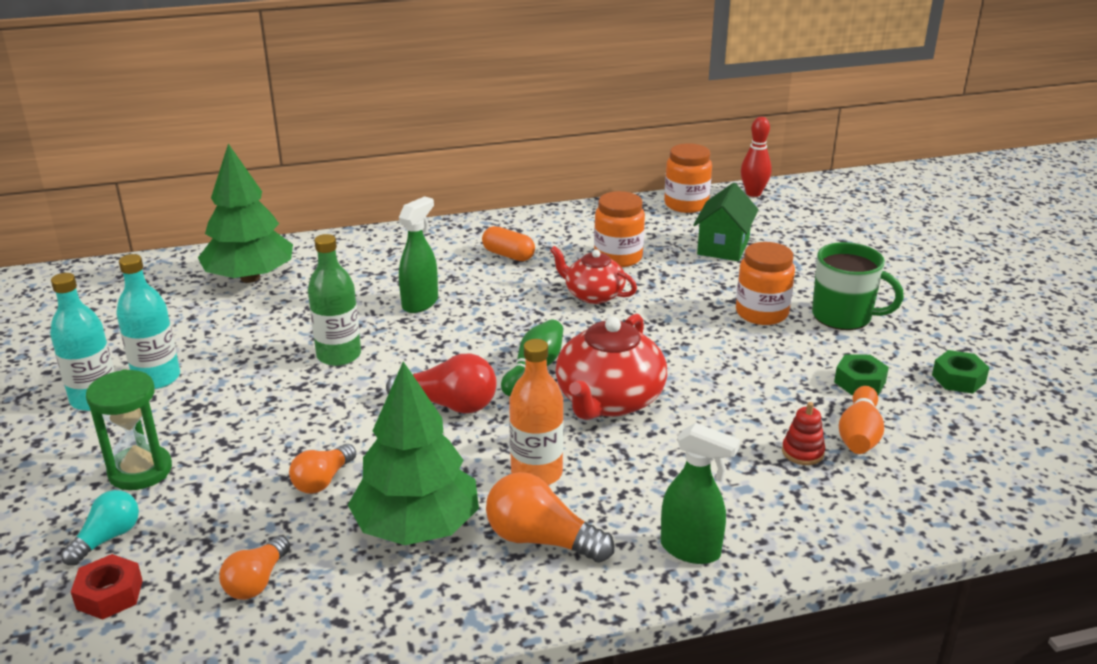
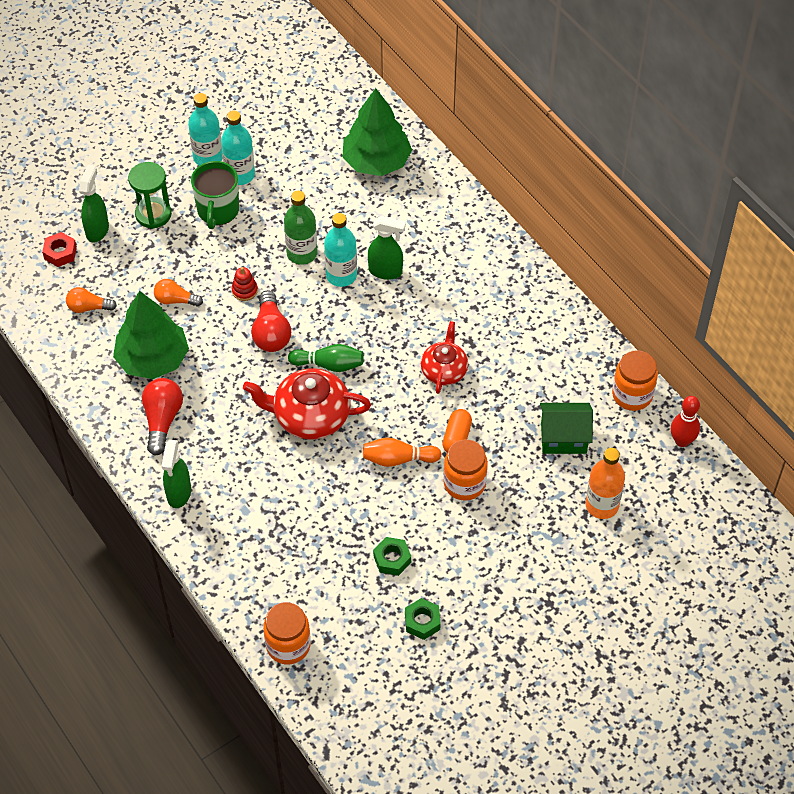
camera: 70 degrees right, 25 degrees up
turquoise light bulb [61,490,139,566] -> green spray bottle [79,165,109,243]
orange capsule [482,226,535,261] -> orange capsule moved to [443,409,472,453]
orange light bulb [486,472,614,563] -> red light bulb [142,378,183,455]
orange bottle [509,339,564,485] -> orange bottle moved to [585,448,625,519]
orange jar [594,191,645,267] -> orange jar moved to [263,602,311,664]
red stacking toy [782,402,825,465] -> red stacking toy moved to [232,267,258,301]
green mug [812,242,904,330] -> green mug moved to [191,161,239,229]
orange bowling pin [839,386,884,454] -> orange bowling pin moved to [363,438,441,467]
none -> turquoise bottle [324,213,357,287]

